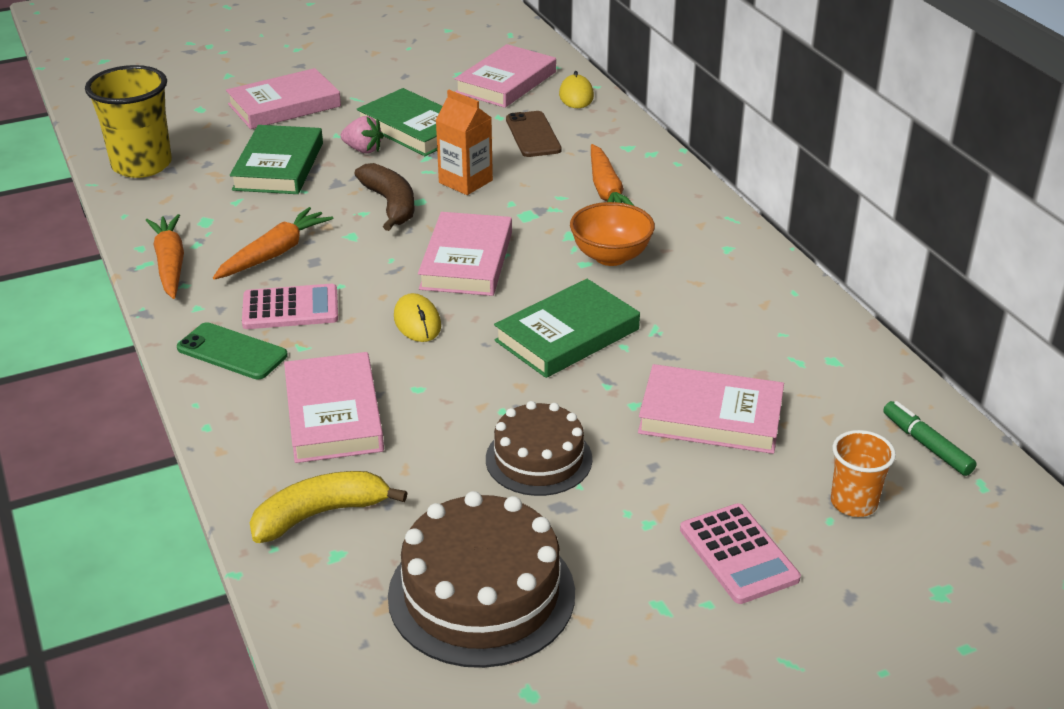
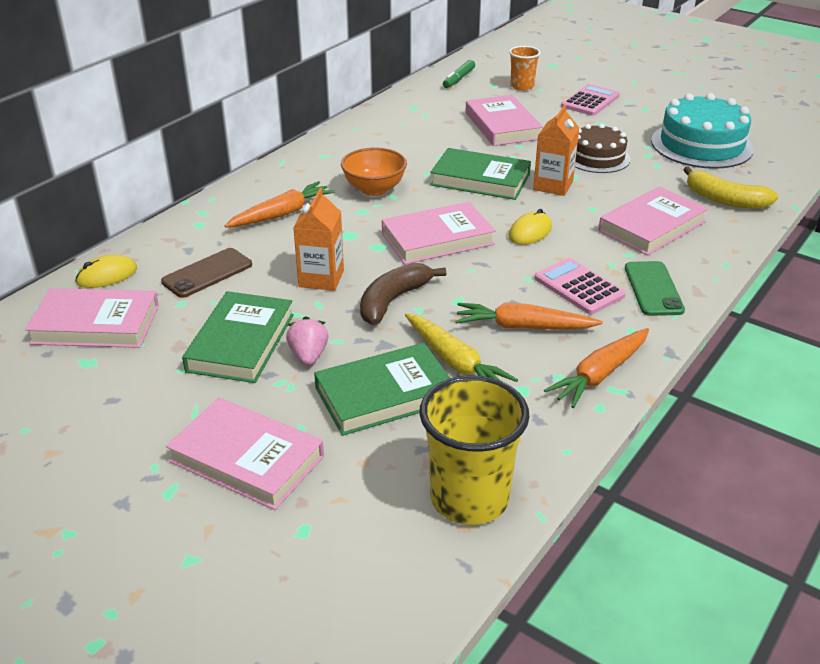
camera: 120 degrees left, 0 degrees up
brown cake [388,491,575,668] -> turquoise cake [651,93,754,169]
none -> yellow carrot [405,313,518,382]
none -> orange carton [533,105,579,196]

